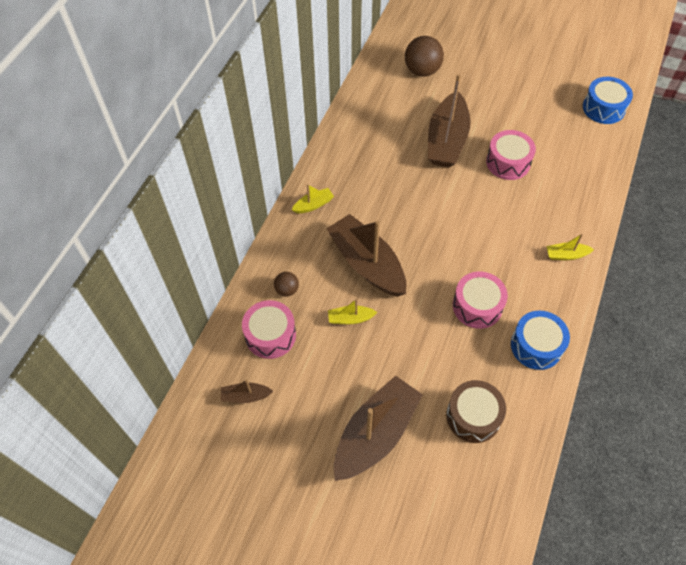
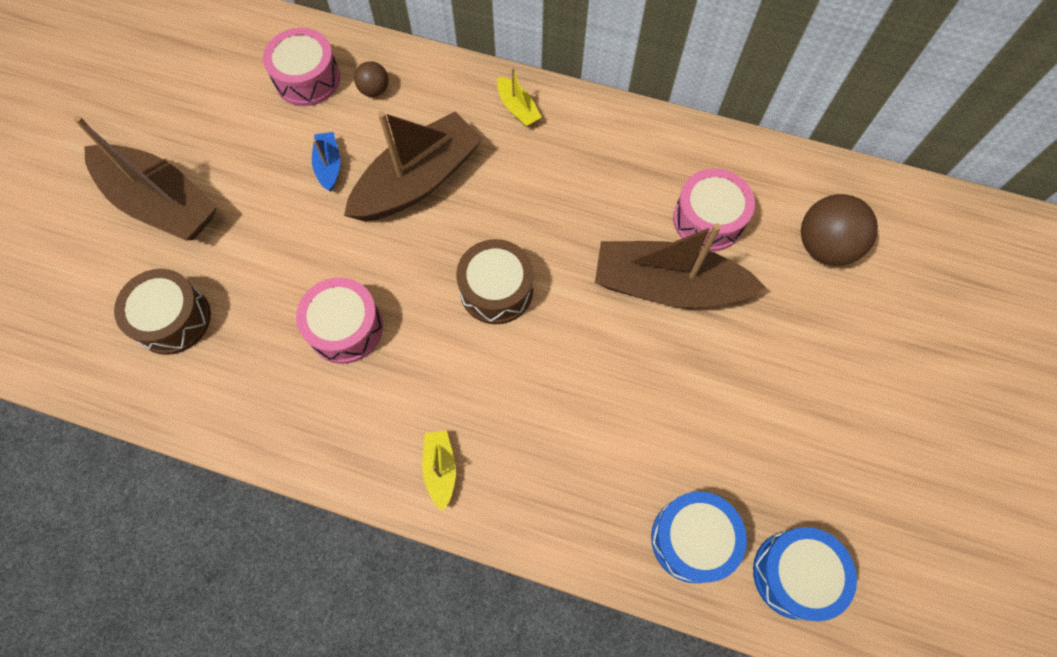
camera: 85 degrees right, 10 degrees up
brown boat [221,379,273,403] -> none
yellow boat [328,299,378,324] -> blue boat [312,132,340,191]
pink drum [486,130,536,180] -> pink drum moved to [673,168,755,251]
blue drum [511,311,570,370] -> blue drum moved to [651,492,747,583]
none -> brown drum [456,239,534,324]

